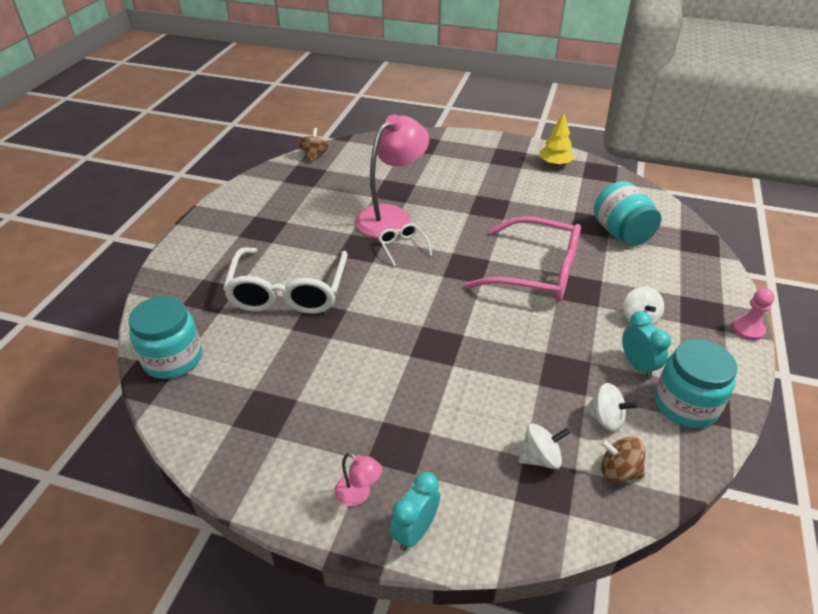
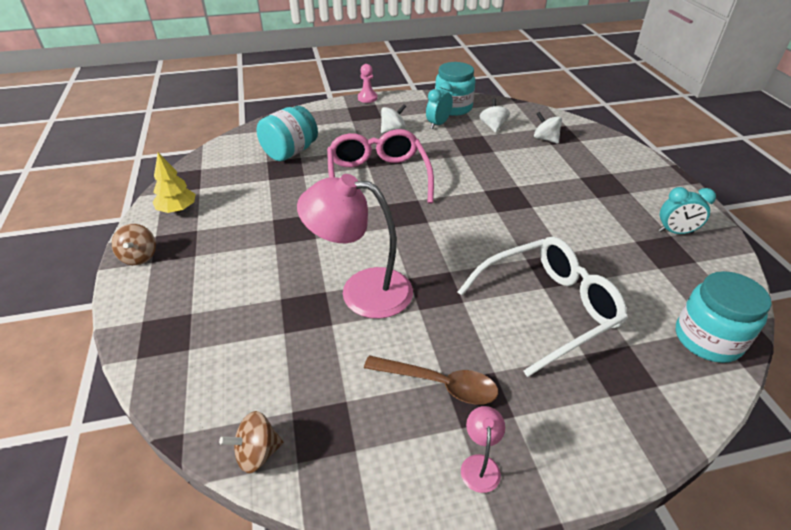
camera: 120 degrees left, 0 degrees up
pink lamp [335,452,382,506] -> pink lamp moved to [461,406,505,493]
white glasses [378,223,432,266] -> none
turquoise clock [390,472,440,551] -> turquoise clock moved to [659,187,716,234]
brown spinning top [600,437,645,482] -> brown spinning top moved to [112,224,156,265]
none -> brown spoon [364,355,498,405]

